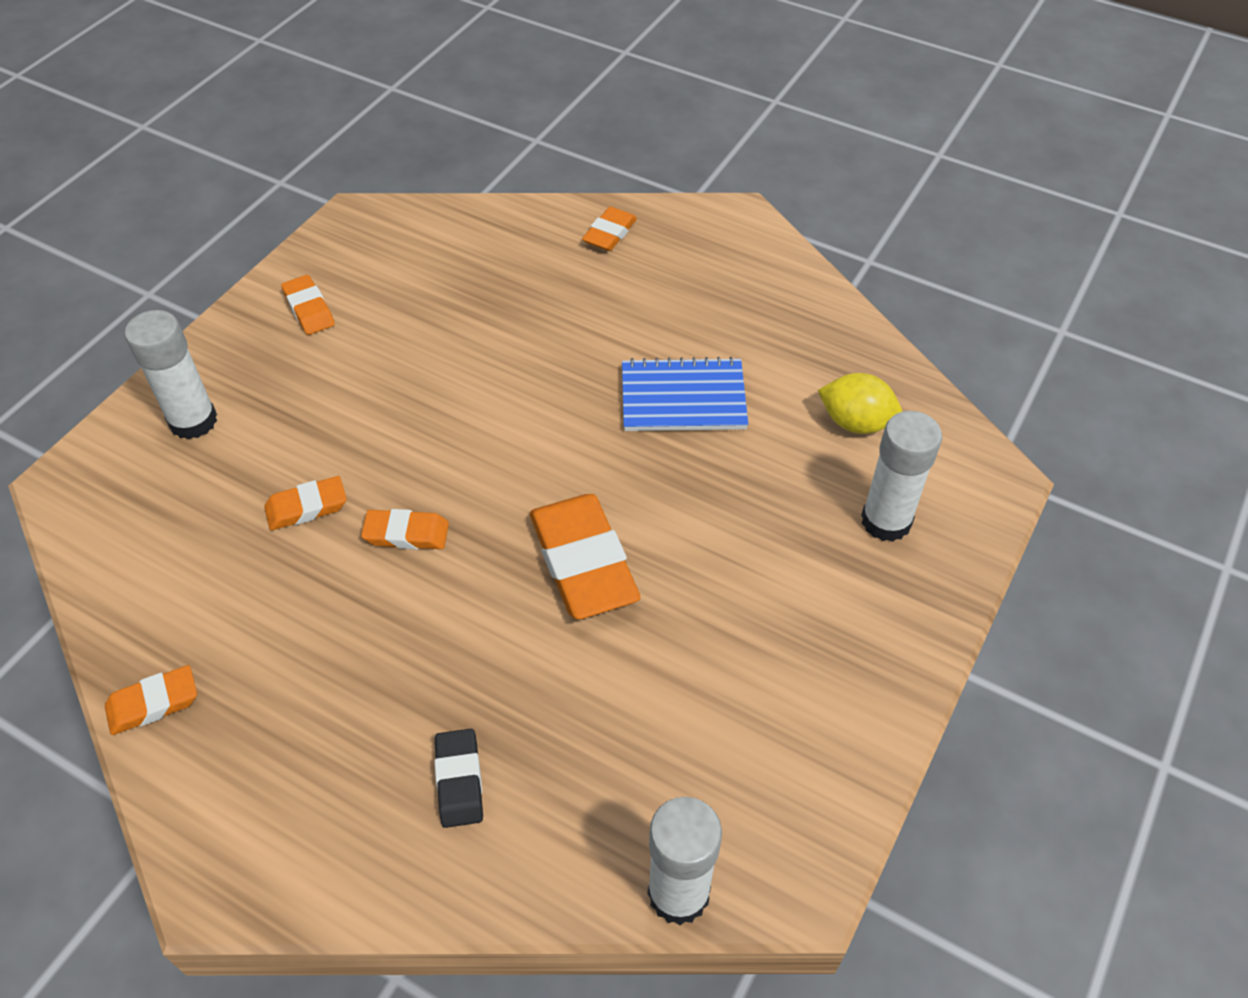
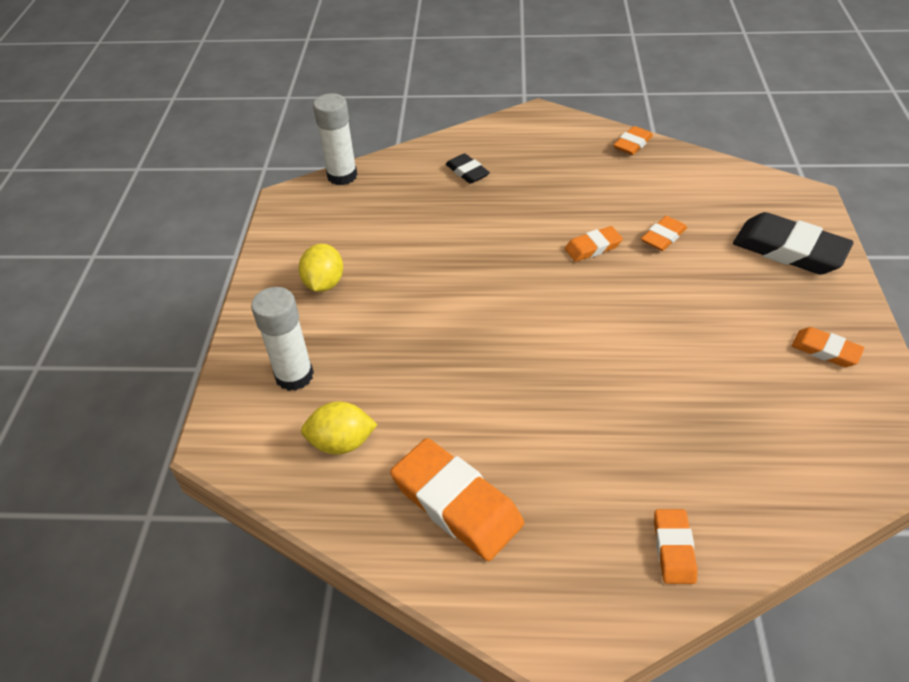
camera: 155 degrees right, 5 degrees down
white glue stick [125,310,217,440] -> black eraser [733,212,854,275]
orange eraser [530,494,640,620] -> orange eraser moved to [390,438,524,561]
blue notebook [622,357,748,431] -> none
none -> yellow lemon [299,244,343,292]

